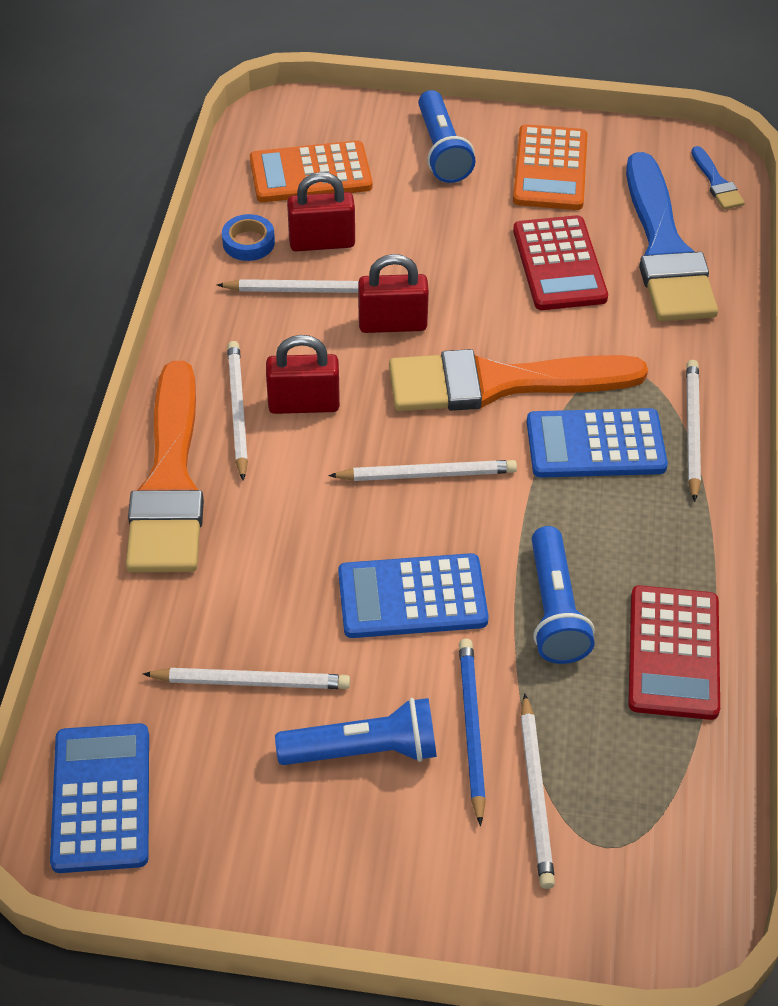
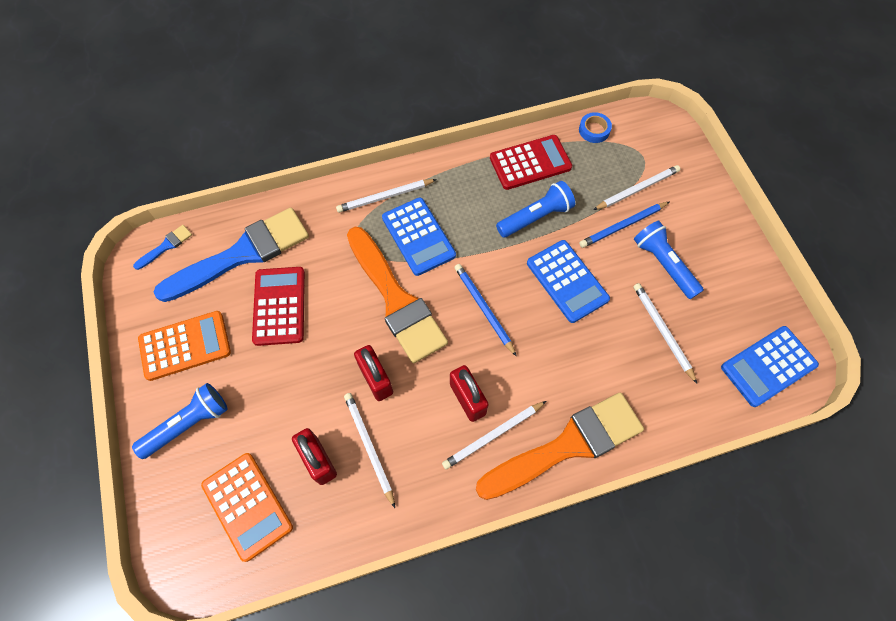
camera: 115 degrees left, 15 degrees up
blue tape [222,214,275,261] -> blue tape moved to [579,112,612,143]
white pencil [328,460,517,481] -> blue pencil [454,264,517,357]
red calculator [513,215,608,310] -> red calculator turned 60 degrees counterclockwise [252,267,305,346]

